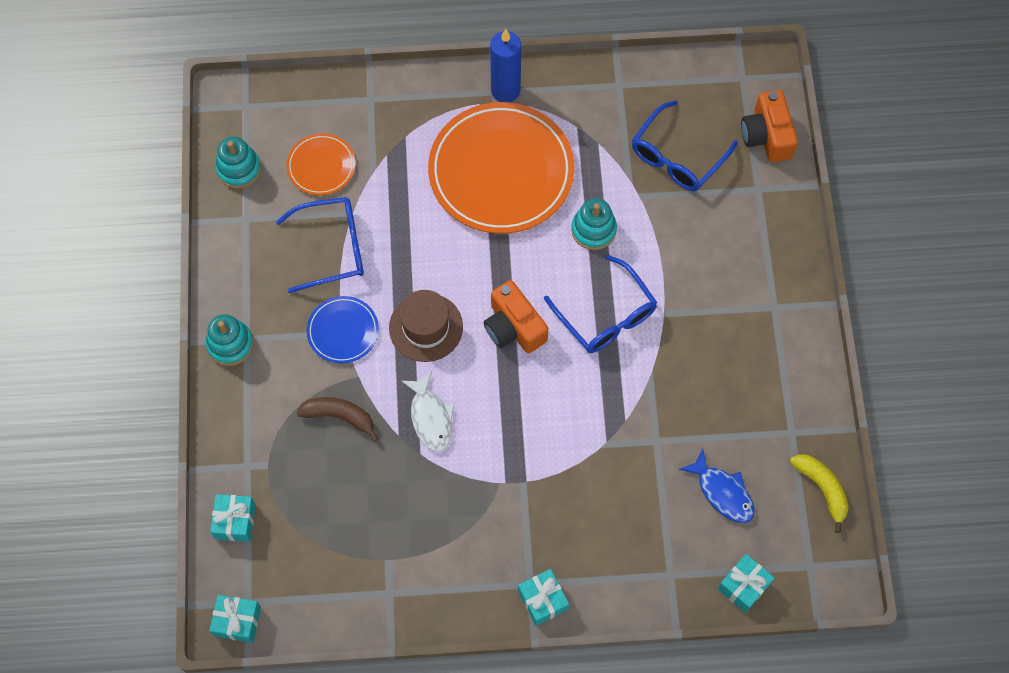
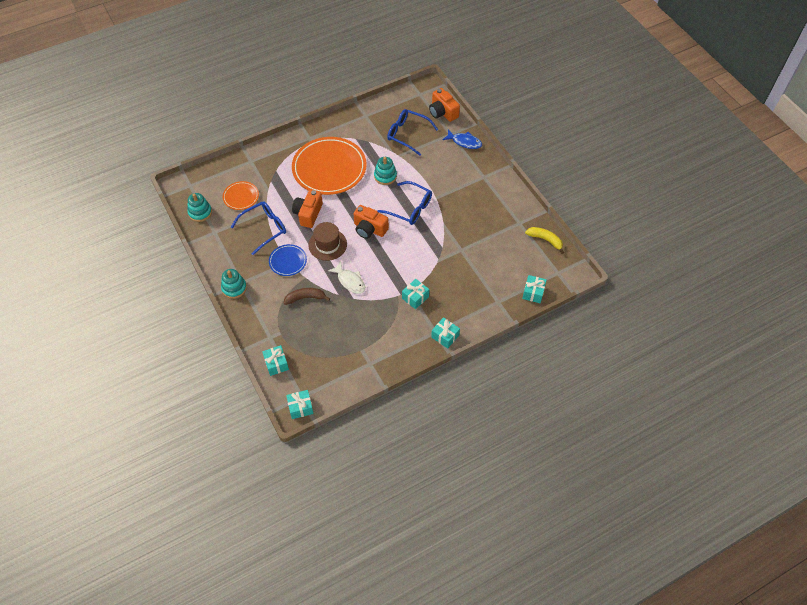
camera: 25 degrees left, 10 degrees down
blue candle [490,29,521,102] -> none
blue glasses [632,100,738,191] -> blue glasses turned 105 degrees clockwise [387,109,439,156]
blue fish [679,449,755,523] -> blue fish moved to [442,129,482,149]
none -> orange camera [292,190,323,228]
none -> turquoise gift [402,279,429,309]

